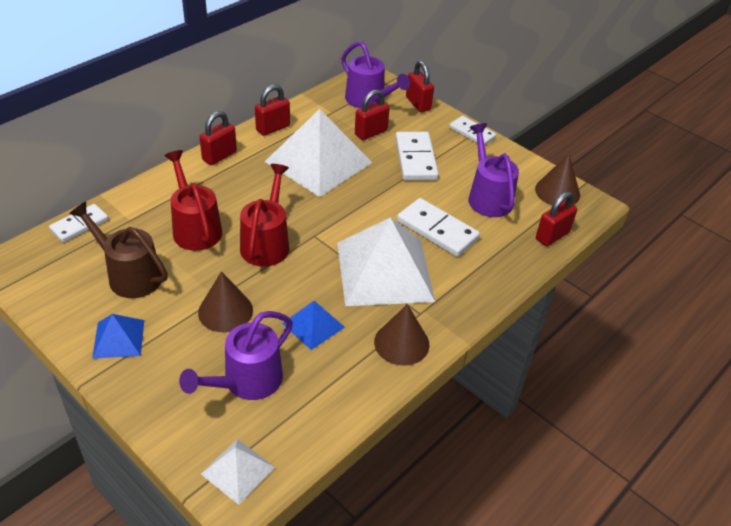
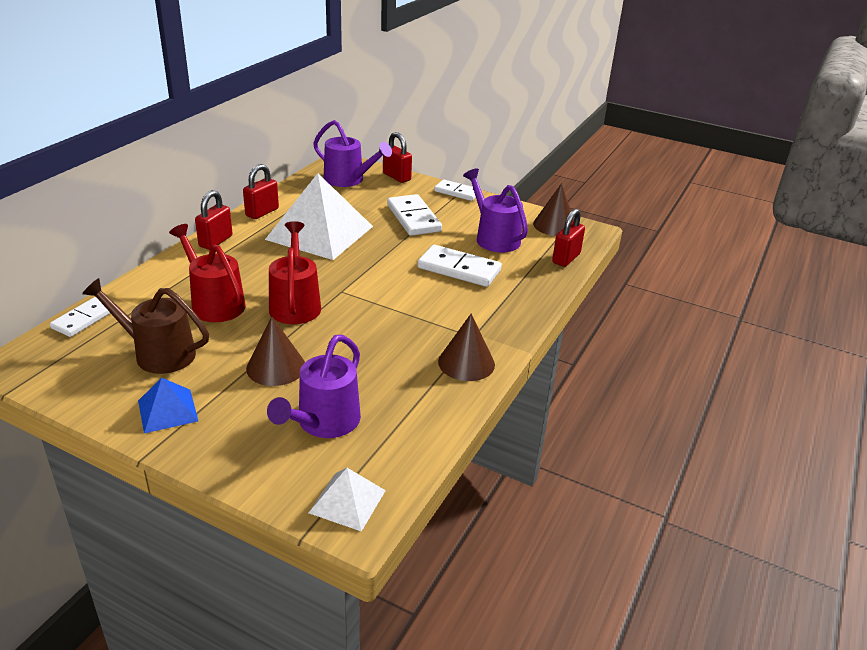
camera: 15 degrees left, 10 degrees down
blue pyramid [282,301,345,350] -> none
white pyramid [337,217,435,306] -> none
red padlock [355,89,390,140] -> none

